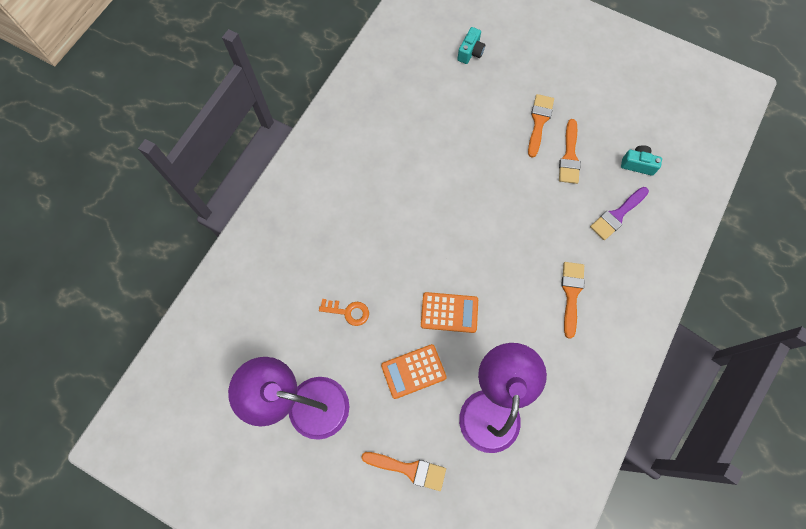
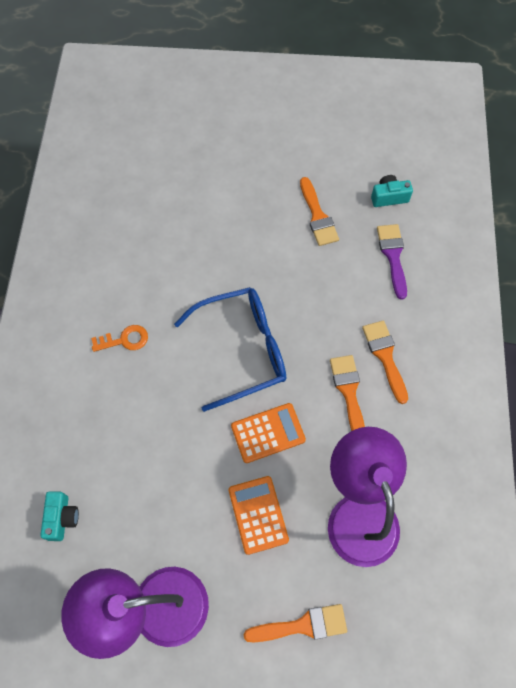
camera: 25 degrees left, 5 degrees down
orange key [319,299,369,326] -> orange key moved to [91,325,148,352]
orange calculator [381,344,447,399] -> orange calculator turned 120 degrees clockwise [229,476,289,555]
turquoise camera [457,27,485,64] -> turquoise camera moved to [40,491,79,541]
orange brush [528,94,554,158] -> orange brush moved to [330,355,365,431]
purple brush [590,187,649,240] -> purple brush turned 150 degrees clockwise [377,224,407,300]
none -> blue glasses [174,287,286,412]

